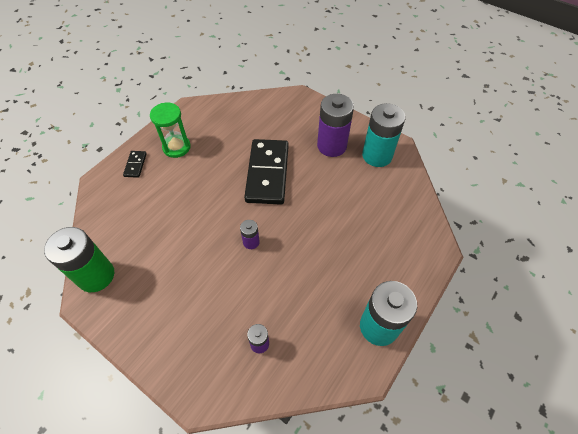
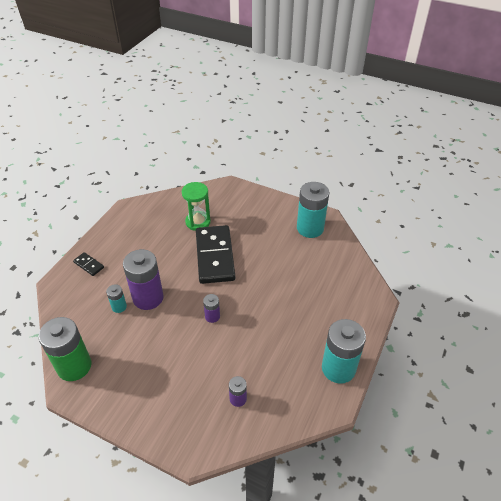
camera: 10 degrees left, 10 degrees down
black domino [123,151,147,178] -> black domino turned 45 degrees counterclockwise [73,252,104,276]
green hourglass [150,103,191,158] -> green hourglass moved to [182,182,211,231]
purple battery [317,94,354,157] -> purple battery moved to [123,249,164,310]
none -> turquoise battery [106,284,127,313]

